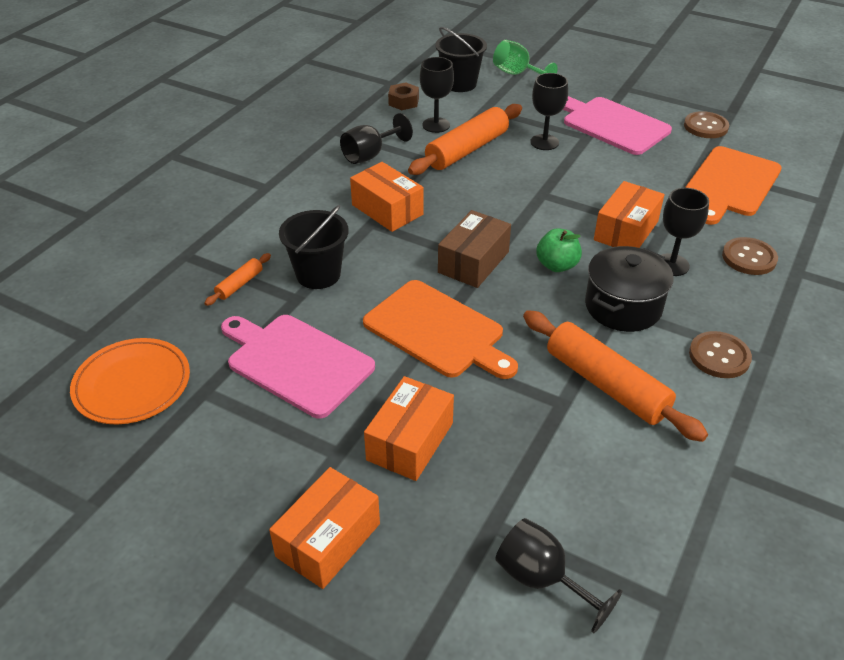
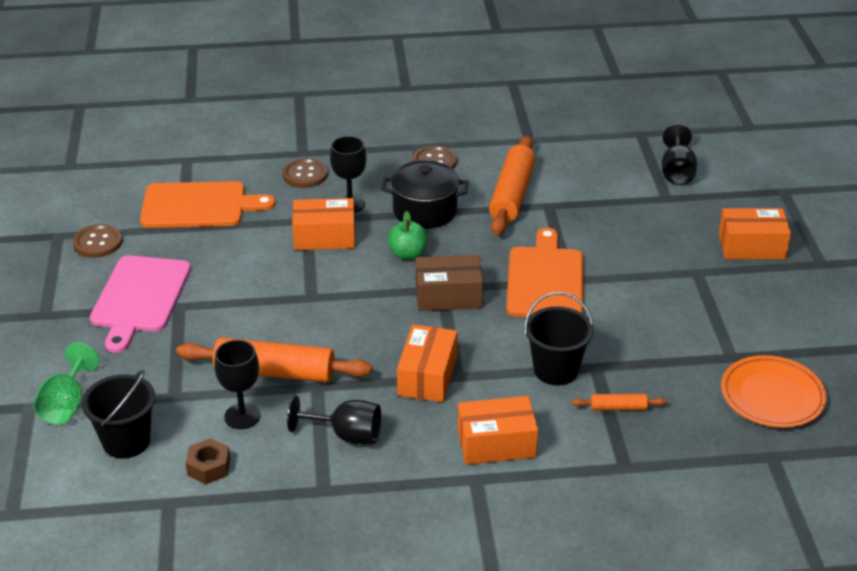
camera: 125 degrees left, 5 degrees down
pink cutting board [221,315,375,418] -> none
orange box [364,376,454,481] -> orange box moved to [458,396,538,465]
black goblet [530,73,568,150] -> none

